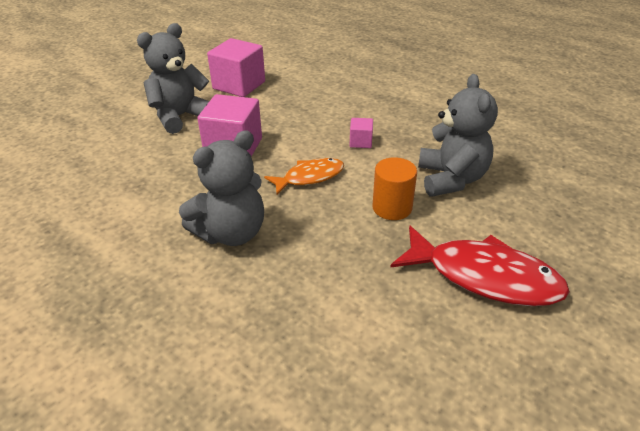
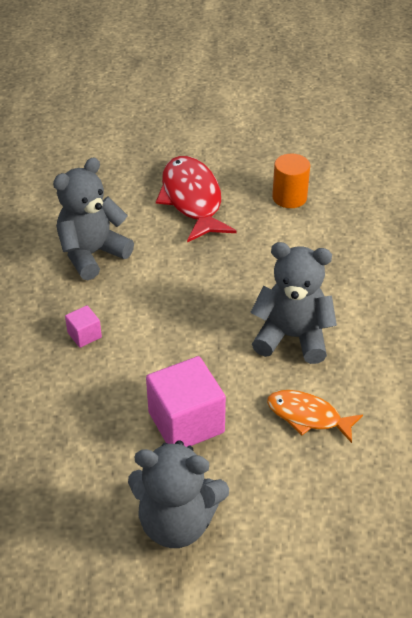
camera: 130 degrees left, 5 degrees up
pink cube [207,38,265,97] -> none
orange fish [264,158,344,195] -> orange fish moved to [267,390,363,443]
orange cylinder [372,157,417,220] -> orange cylinder moved to [272,153,310,208]

